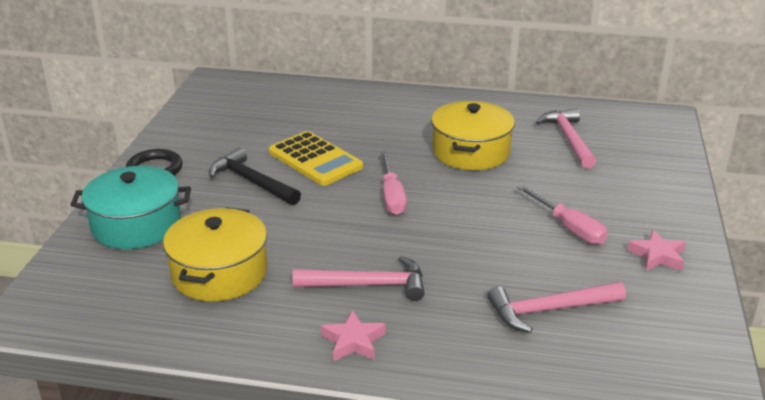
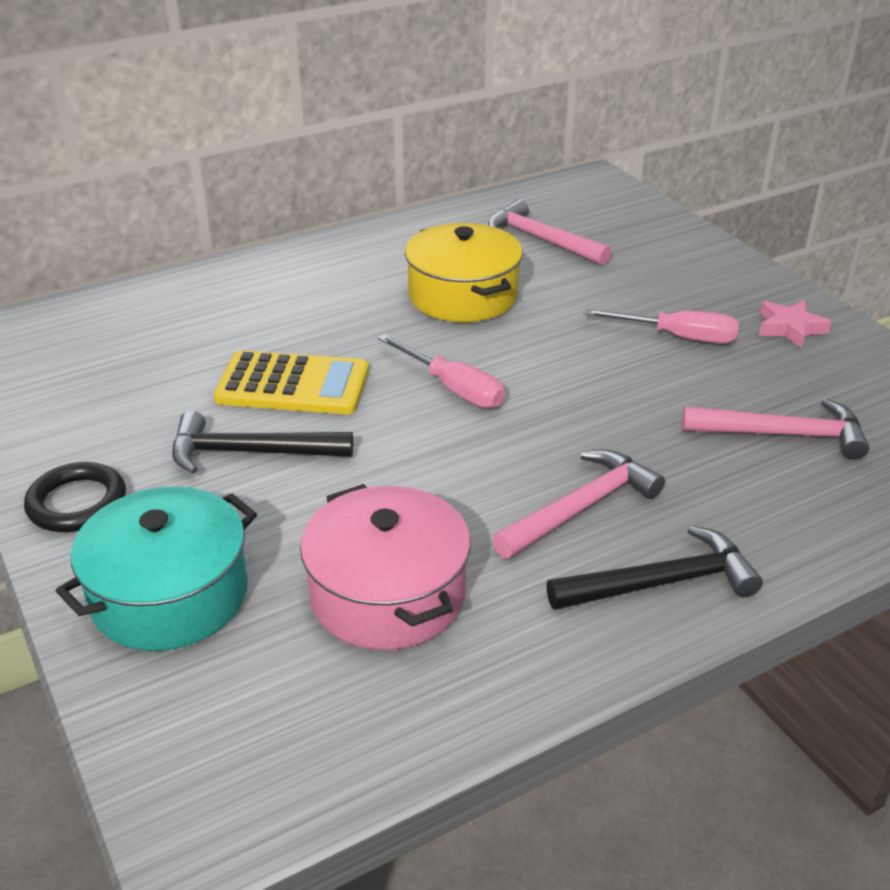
camera: 40 degrees left, 5 degrees up
yellow pot [163,207,267,301] -> pink pot [300,484,471,650]
pink star [321,310,386,361] -> black hammer [546,525,763,610]
pink hammer [487,282,626,333] -> pink hammer turned 120 degrees counterclockwise [682,399,869,460]

